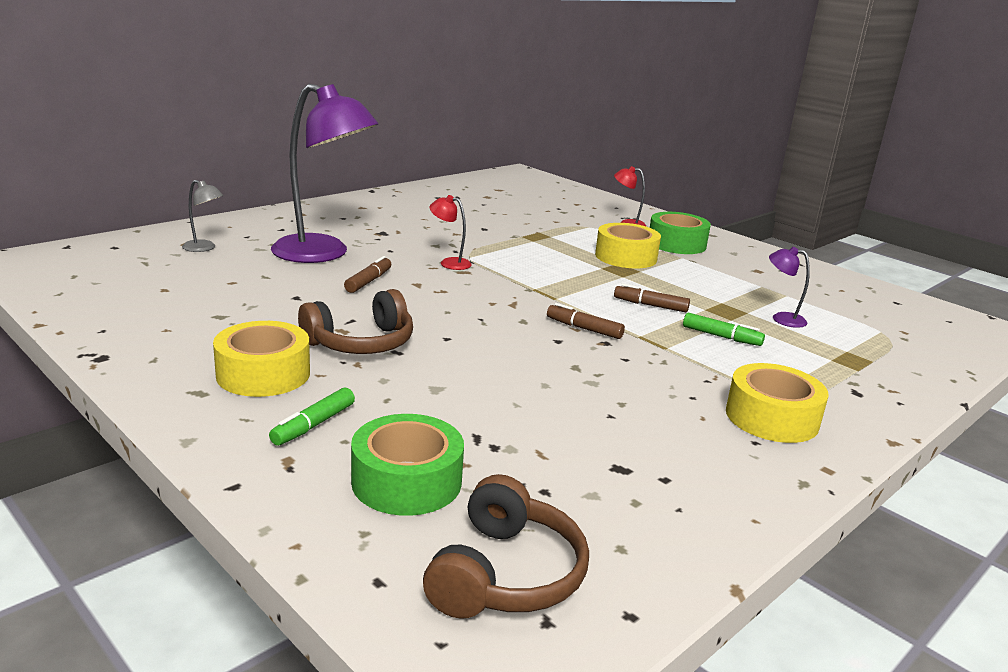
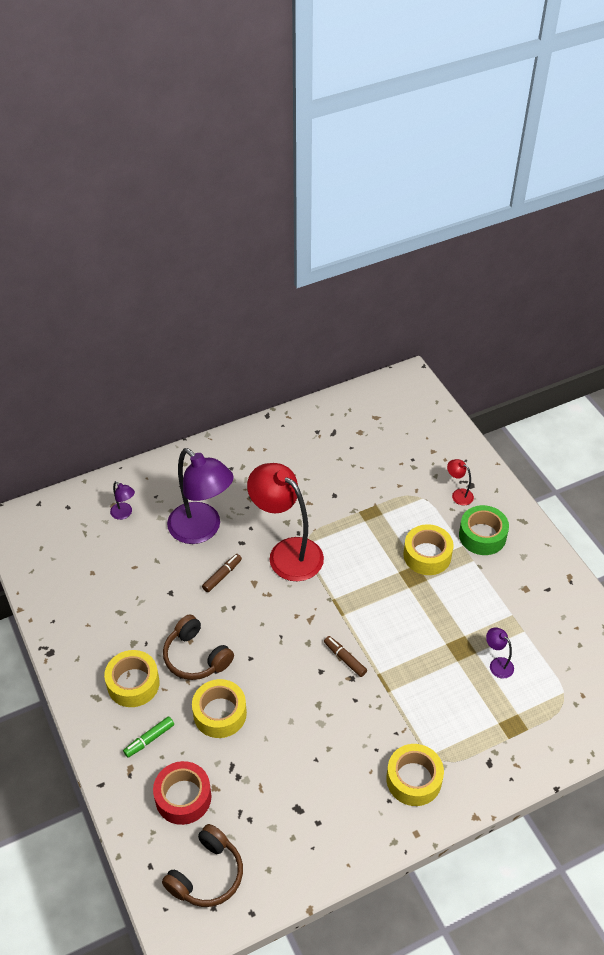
camera: 20 degrees right, 25 degrees up
grey lamp [182,180,223,252] -> purple lamp [110,481,135,520]
brown headphones [298,289,413,354] -> brown headphones turned 60 degrees clockwise [163,614,234,680]
green tape [351,414,464,516] -> red tape [153,761,211,825]
red lamp [430,195,472,270] -> red lamp [247,463,324,581], size x2.40
brown marker [614,284,690,312] -> none
green marker [683,313,765,346] -> none
none -> yellow tape [192,679,247,738]

